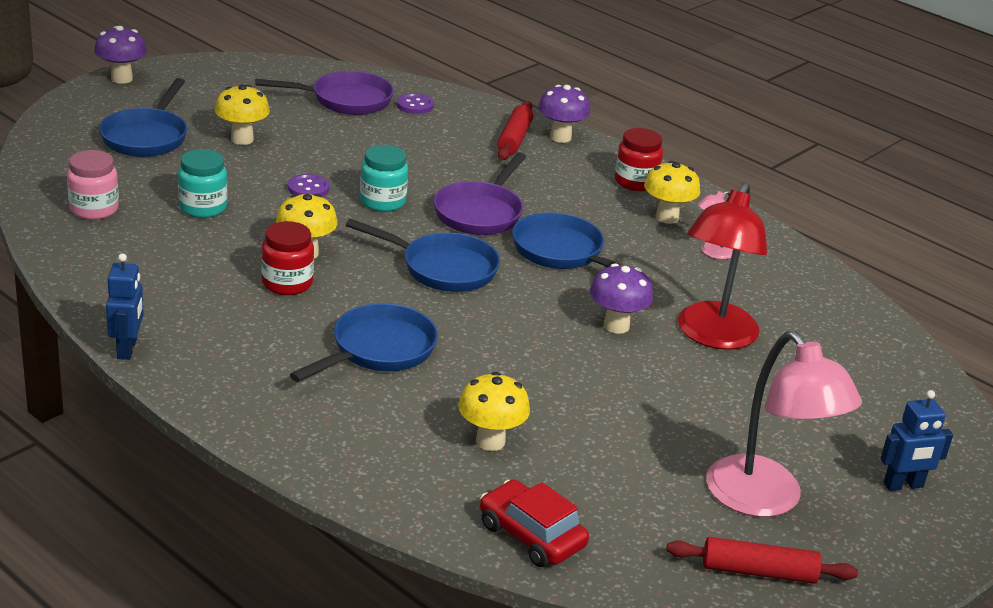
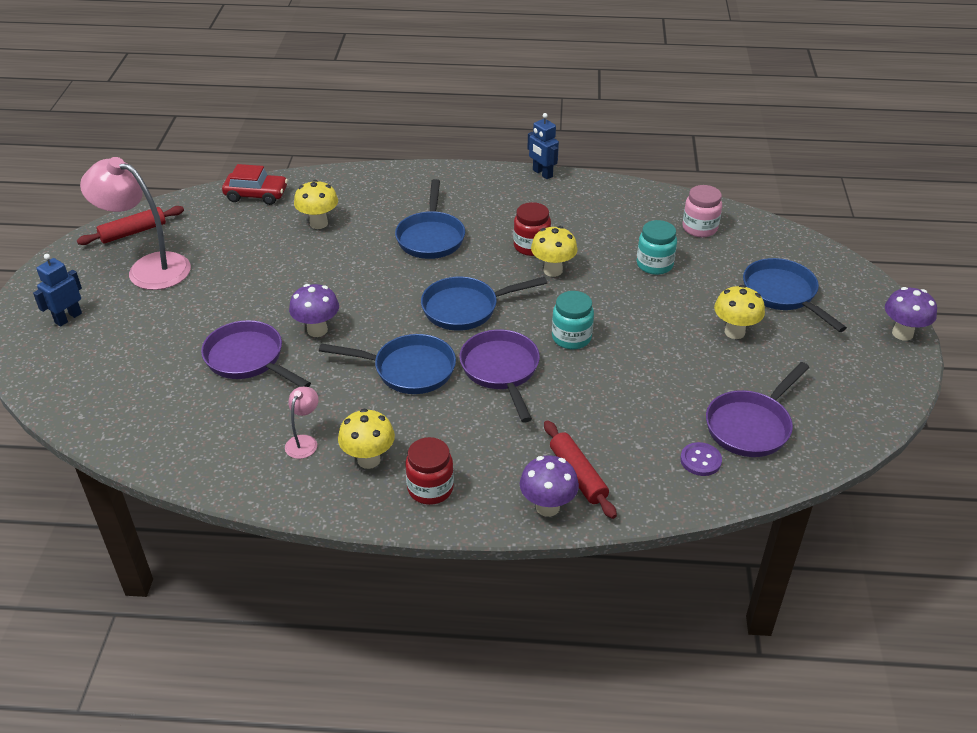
camera: 145 degrees right, 10 degrees up
purple button [288,174,330,197] -> none
red lamp [678,183,767,350] -> purple pan [201,320,311,387]

